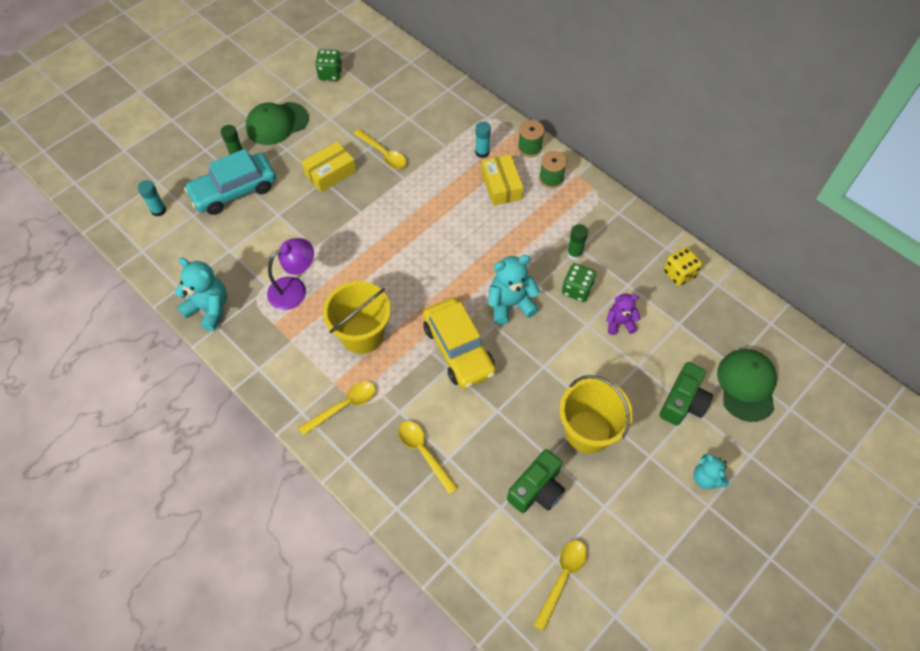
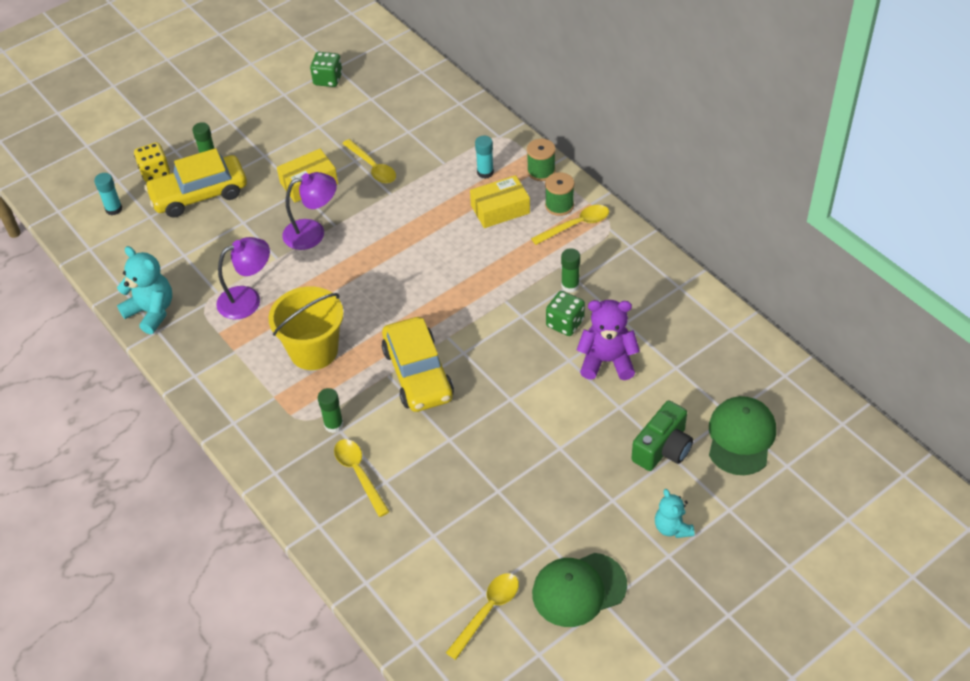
camera: 10 degrees right, 10 degrees down
turquoise car [184,149,276,215] -> yellow car [144,148,247,218]
green cap [246,102,309,145] -> green cap moved to [532,553,627,627]
yellow spoon [299,382,376,436] -> yellow spoon moved to [531,205,609,245]
yellow box [481,154,523,206] -> yellow box turned 75 degrees clockwise [470,175,530,228]
turquoise teddy bear [488,255,540,325] -> none
green camera [507,449,565,513] -> none
yellow bucket [559,375,633,454] -> none
purple teddy bear [606,294,641,335] -> purple teddy bear [577,300,640,380], size x1.59
yellow dice [663,247,702,286] -> yellow dice moved to [134,142,170,182]
none -> purple lamp [282,172,337,250]
none -> green glue stick [318,388,343,433]

